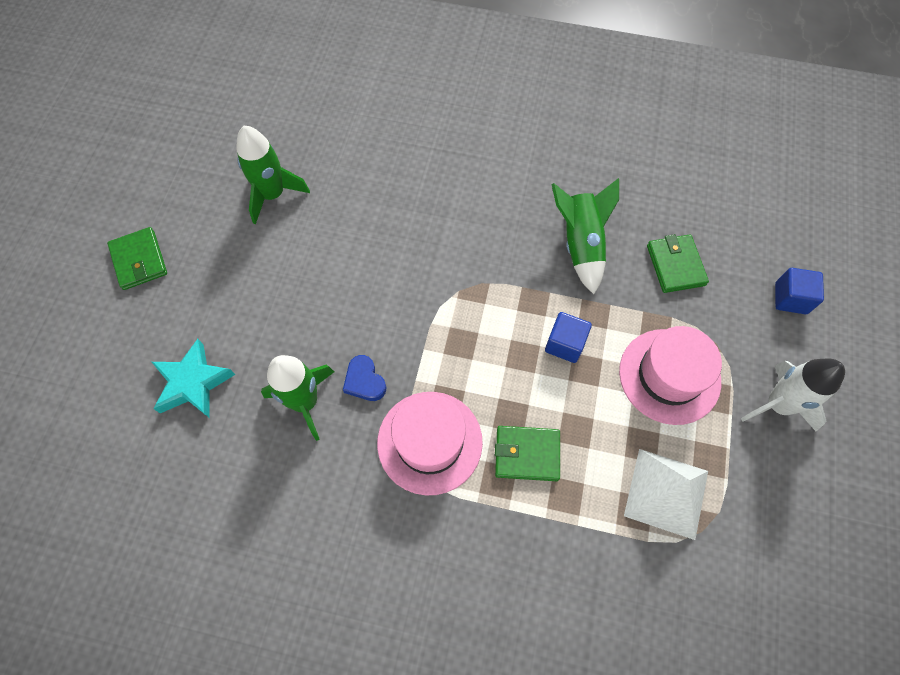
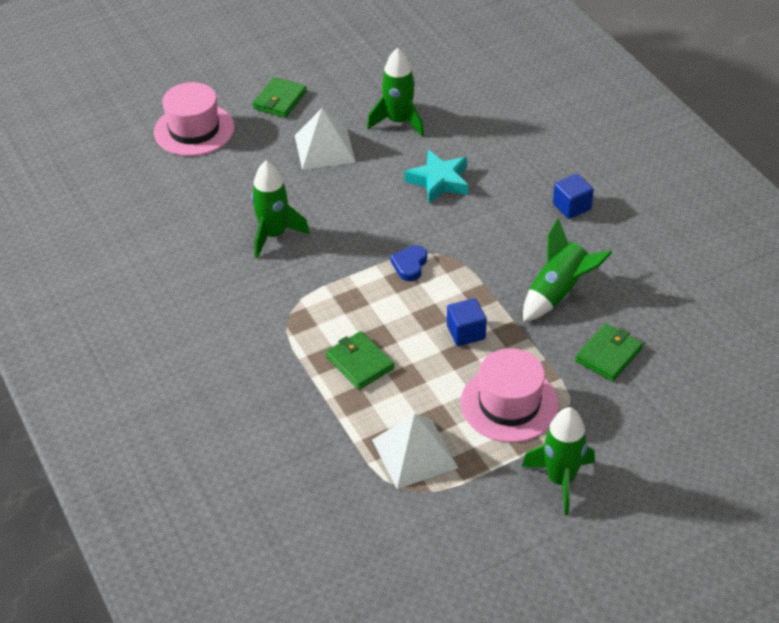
camera: 50 degrees right, 20 degrees down
turquoise star [152,339,235,418] -> turquoise star moved to [404,150,468,203]
blue heart [343,355,387,401] -> blue heart moved to [390,245,427,281]
pink hat [377,392,483,495] -> pink hat moved to [154,82,234,156]
white rocket [741,358,845,431] -> green rocket [522,407,595,515]
blue cube [775,268,824,314] -> blue cube moved to [553,174,594,219]
none -> white pyramid [295,108,356,170]

